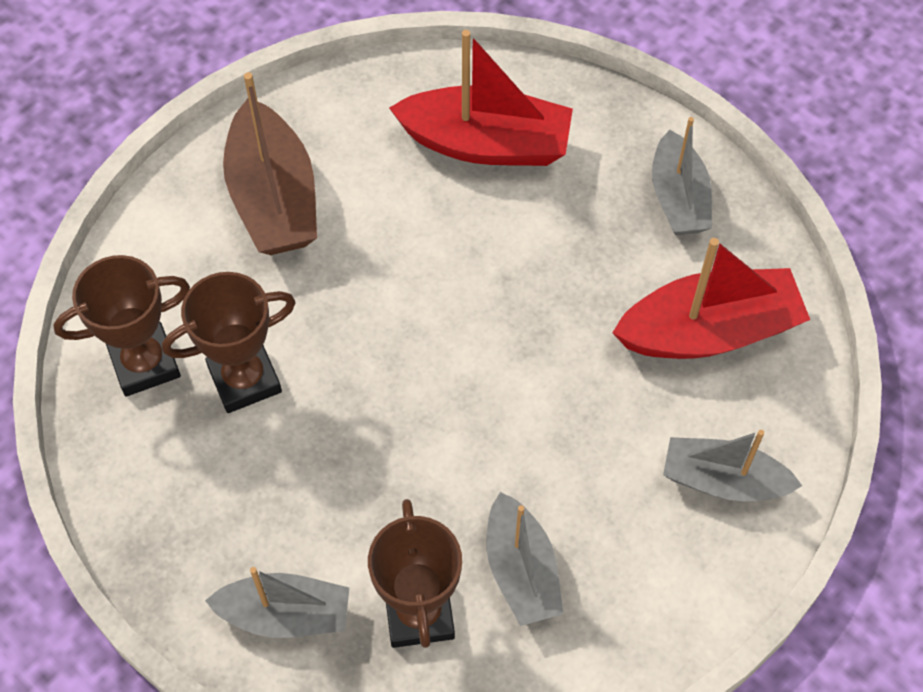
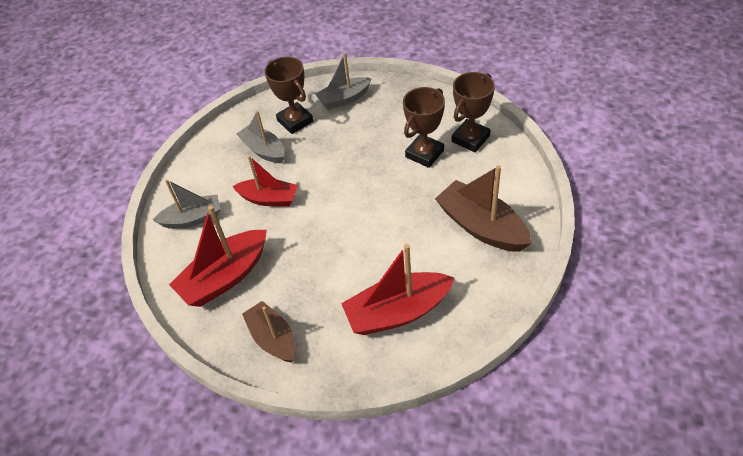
camera: 155 degrees right, 10 degrees down
grey boat [652,117,712,235] -> brown boat [242,301,295,363]
none -> red boat [232,156,298,206]

